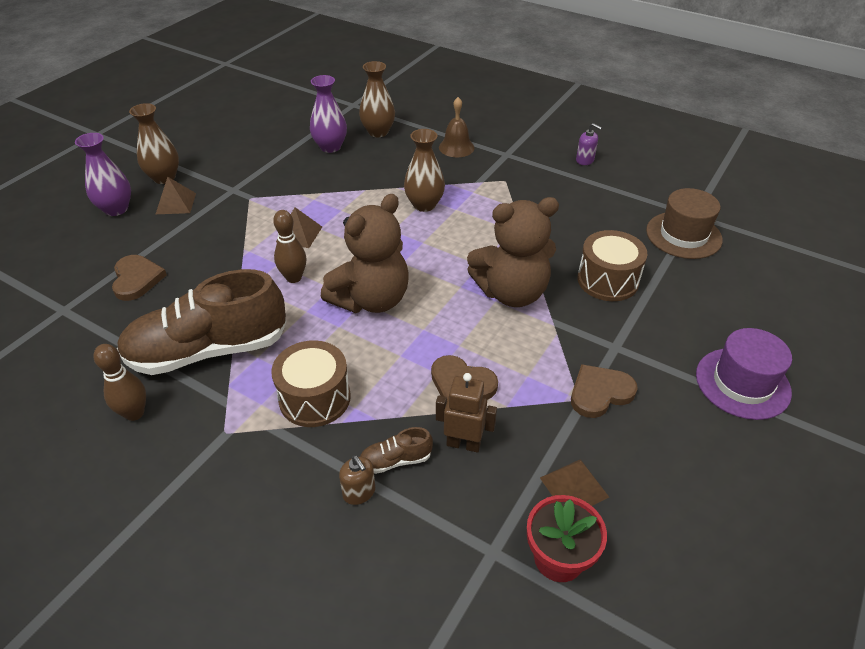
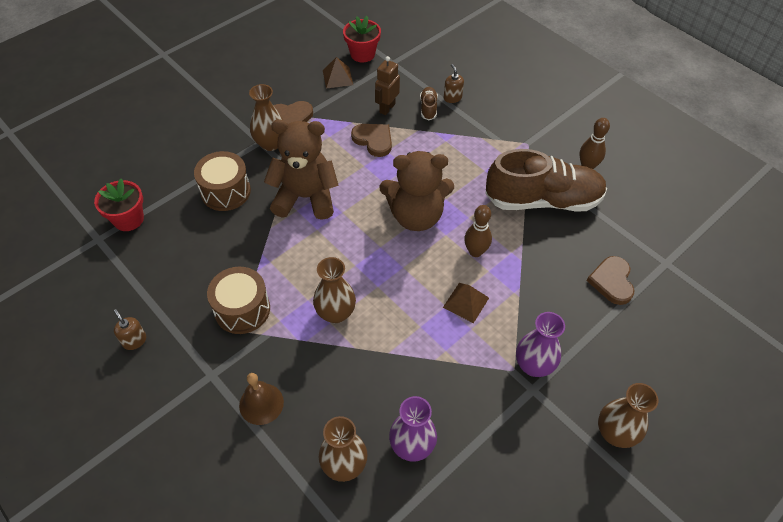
camera: 165 degrees left, 10 degrees up
purple vase [75,133,131,216] -> purple vase moved to [516,312,565,377]
brown pyramid [156,177,196,214] -> none
brown drum [271,340,351,427] -> brown drum moved to [207,267,270,334]
brown teddy bear [321,194,409,313] -> brown teddy bear turned 150 degrees counterclockwise [380,151,454,231]
brown shoe [360,427,433,474] -> brown shoe turned 90 degrees counterclockwise [420,87,438,120]
brown robot [436,373,497,453] -> brown robot turned 90 degrees clockwise [375,56,400,115]
purple soap dispenser [576,123,602,165] -> brown soap dispenser [114,309,146,350]
brown hat [646,188,723,259] -> red flower pot [94,179,144,231]
purple hat [696,328,792,420] -> none
none -> brown vase [249,84,284,151]

